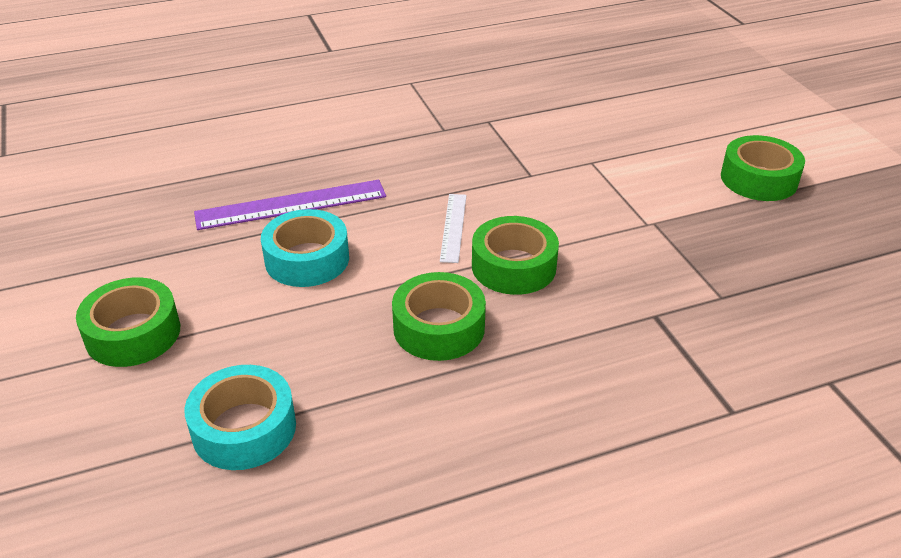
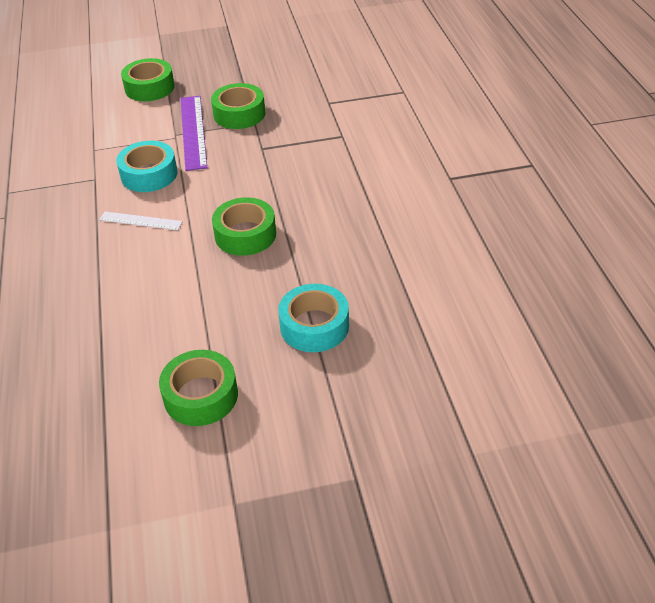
camera: 80 degrees left, 5 degrees up
purple ruler [194,180,386,230] -> purple ruler moved to [180,96,208,171]
turquoise tape [261,209,349,287] -> turquoise tape moved to [116,141,177,192]
green tape [472,216,559,295] -> green tape moved to [211,83,265,129]

